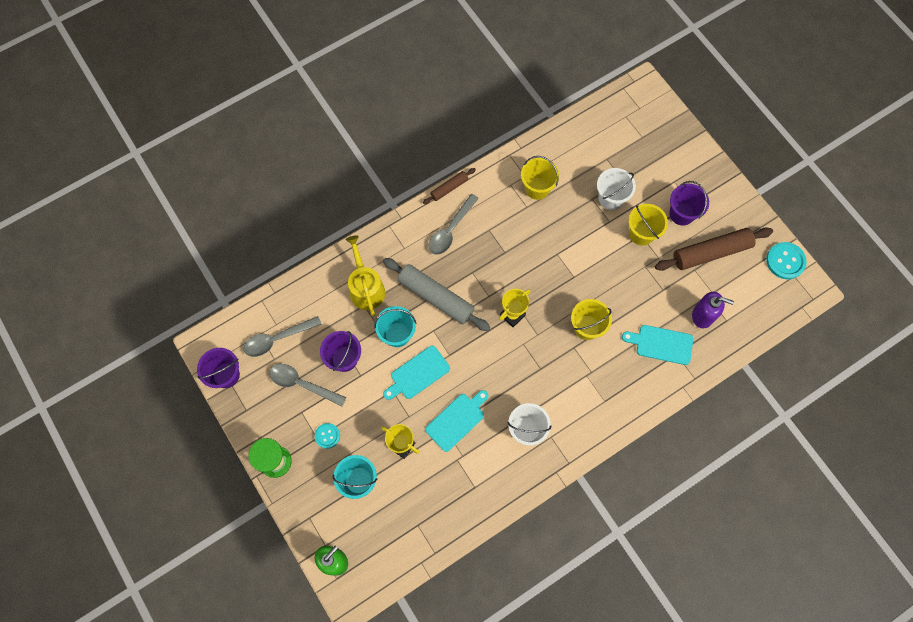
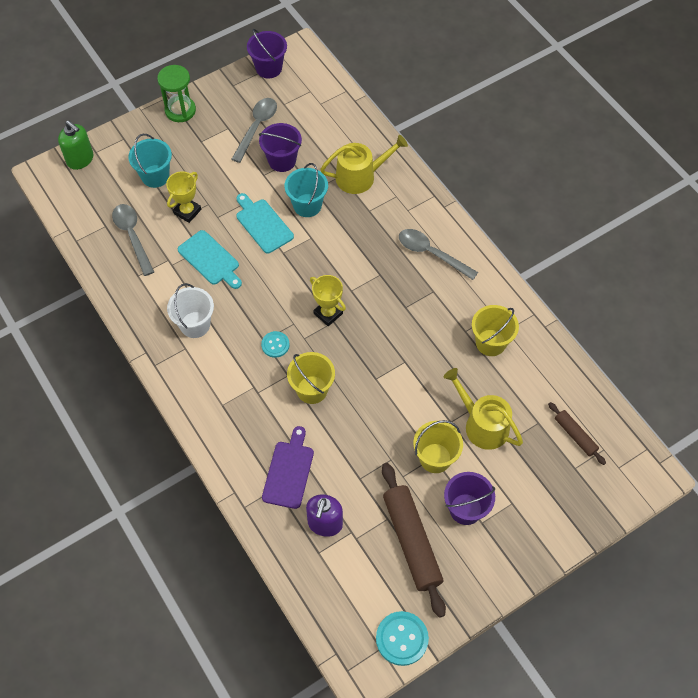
camera: 90 degrees right, 10 degrees down
grey spoon [243,316,322,357] -> grey spoon moved to [112,204,154,276]
turquoise button [315,423,340,449] -> turquoise button moved to [261,331,290,358]
grey rolling pin [383,258,490,331] -> none
brown rolling pin [423,168,476,204] -> brown rolling pin moved to [548,402,606,465]
white bucket [597,168,636,210] -> yellow watering can [443,368,523,450]
turquoise cutting board [622,325,693,365] -> purple cutting board [262,426,314,509]

